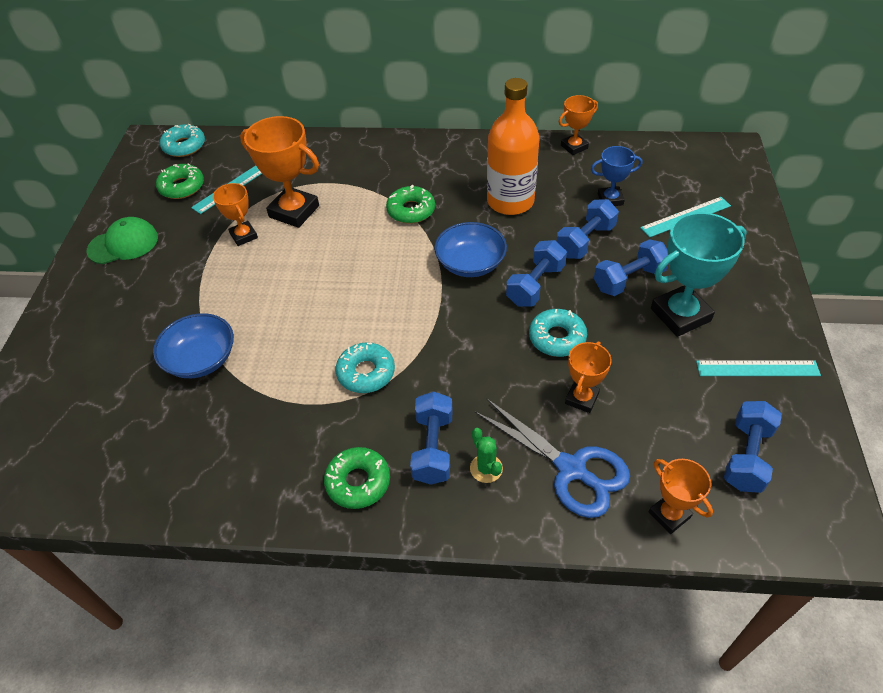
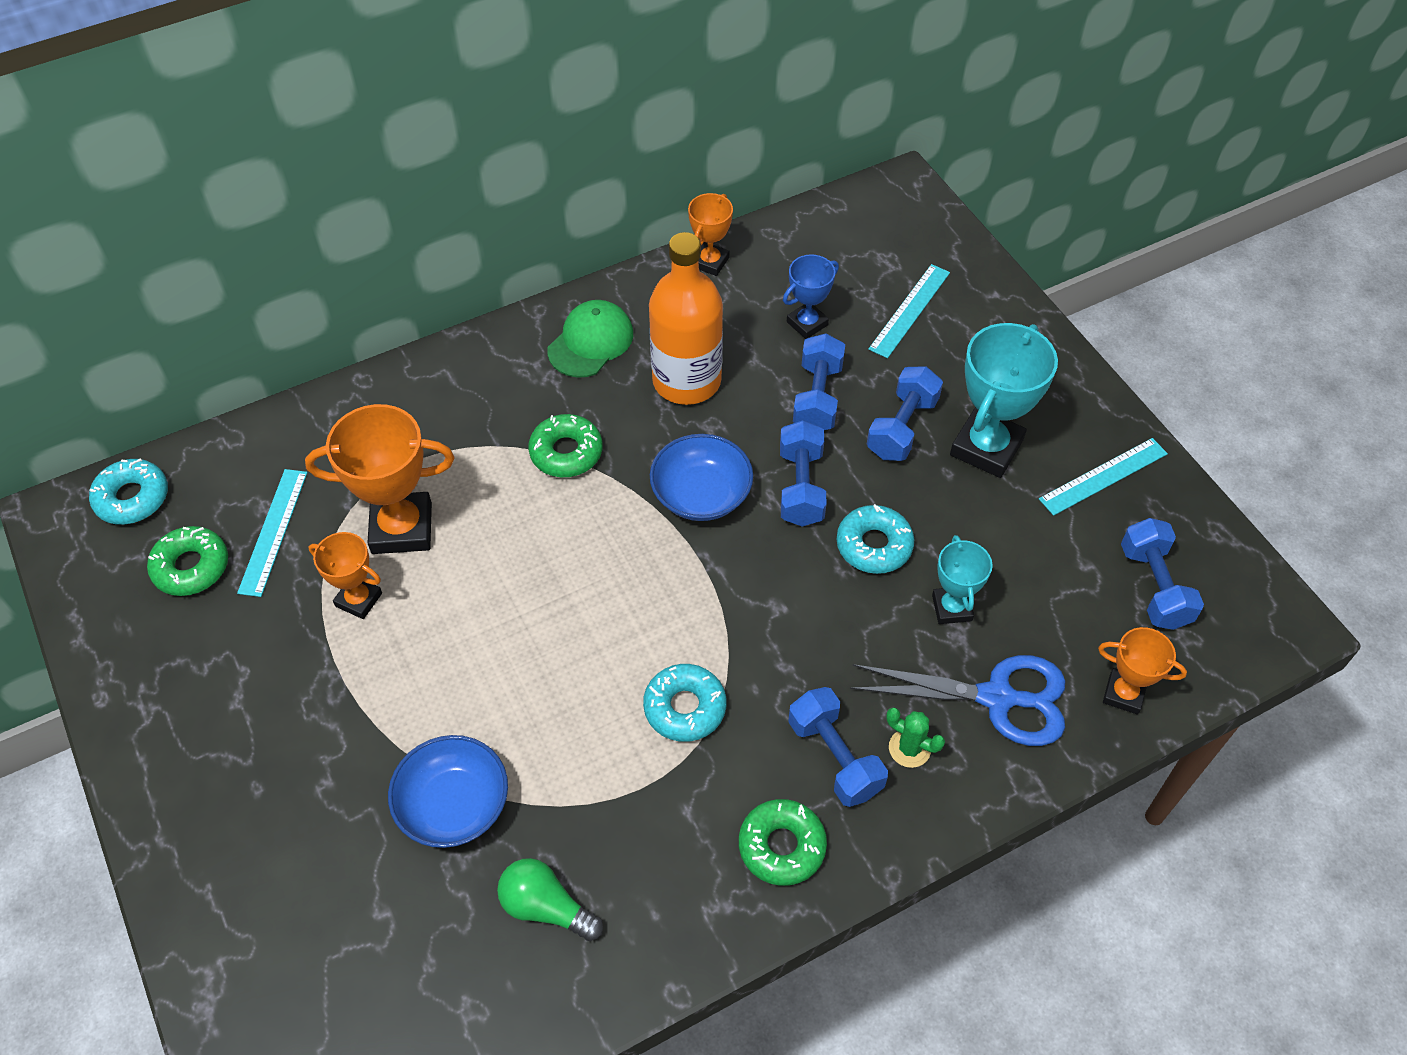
camera: 35 degrees left, 5 degrees up
green cap [87,217,158,264] -> green cap moved to [547,300,633,378]
orange trophy [565,341,612,413] -> turquoise trophy [932,535,993,624]
none -> green light bulb [497,858,603,941]

